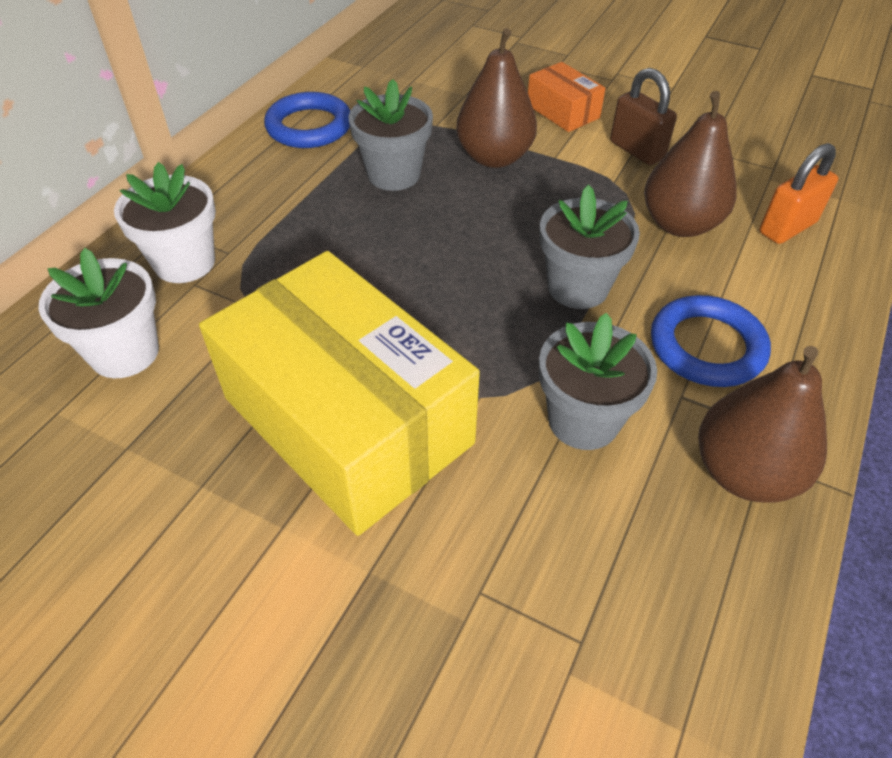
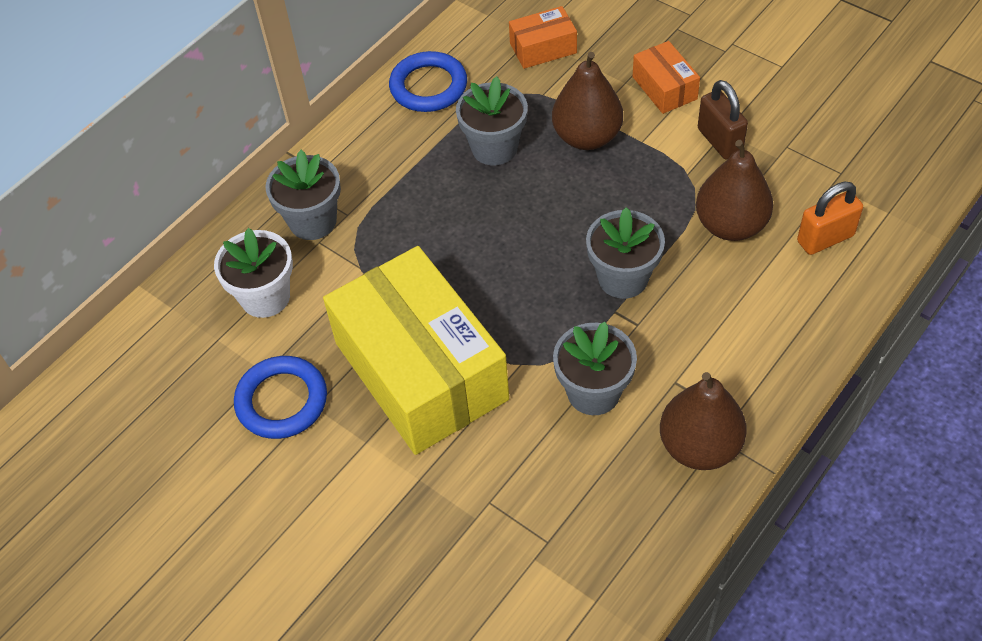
camera: 15 degrees right, 5 degrees up
white flower pot [114,162,216,283] -> grey flower pot [265,150,341,240]
blue ring [651,295,771,387] -> blue ring moved to [234,356,327,439]
none -> orange box [509,6,577,69]

